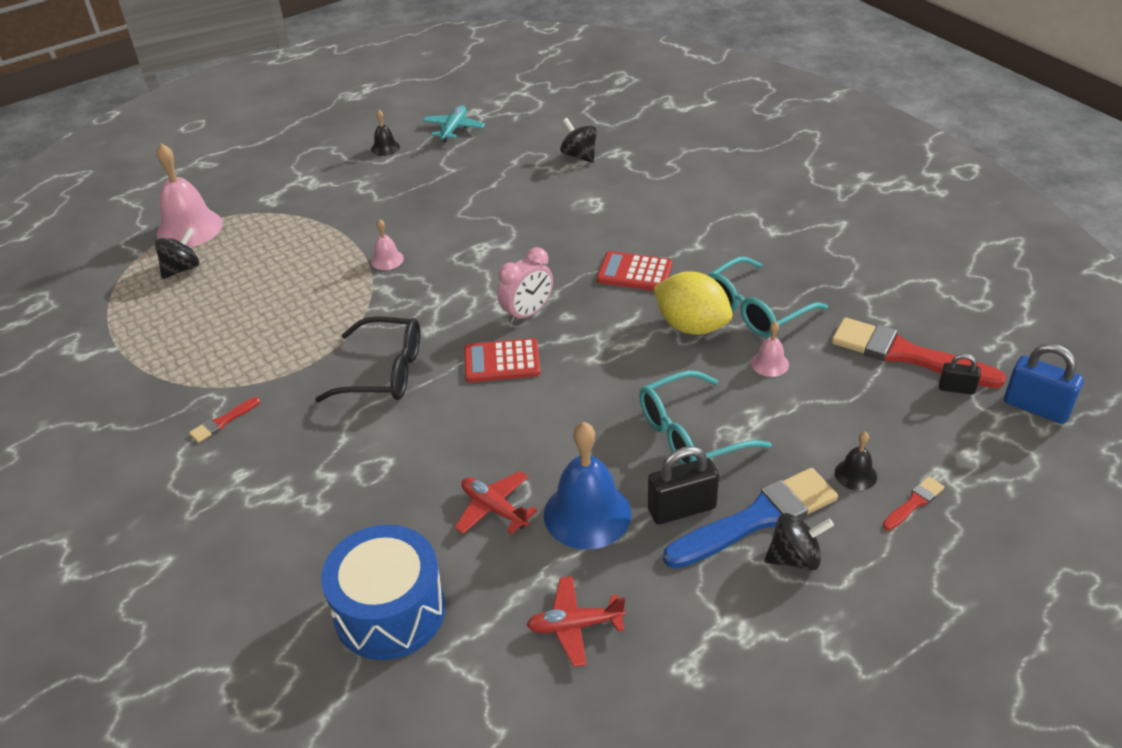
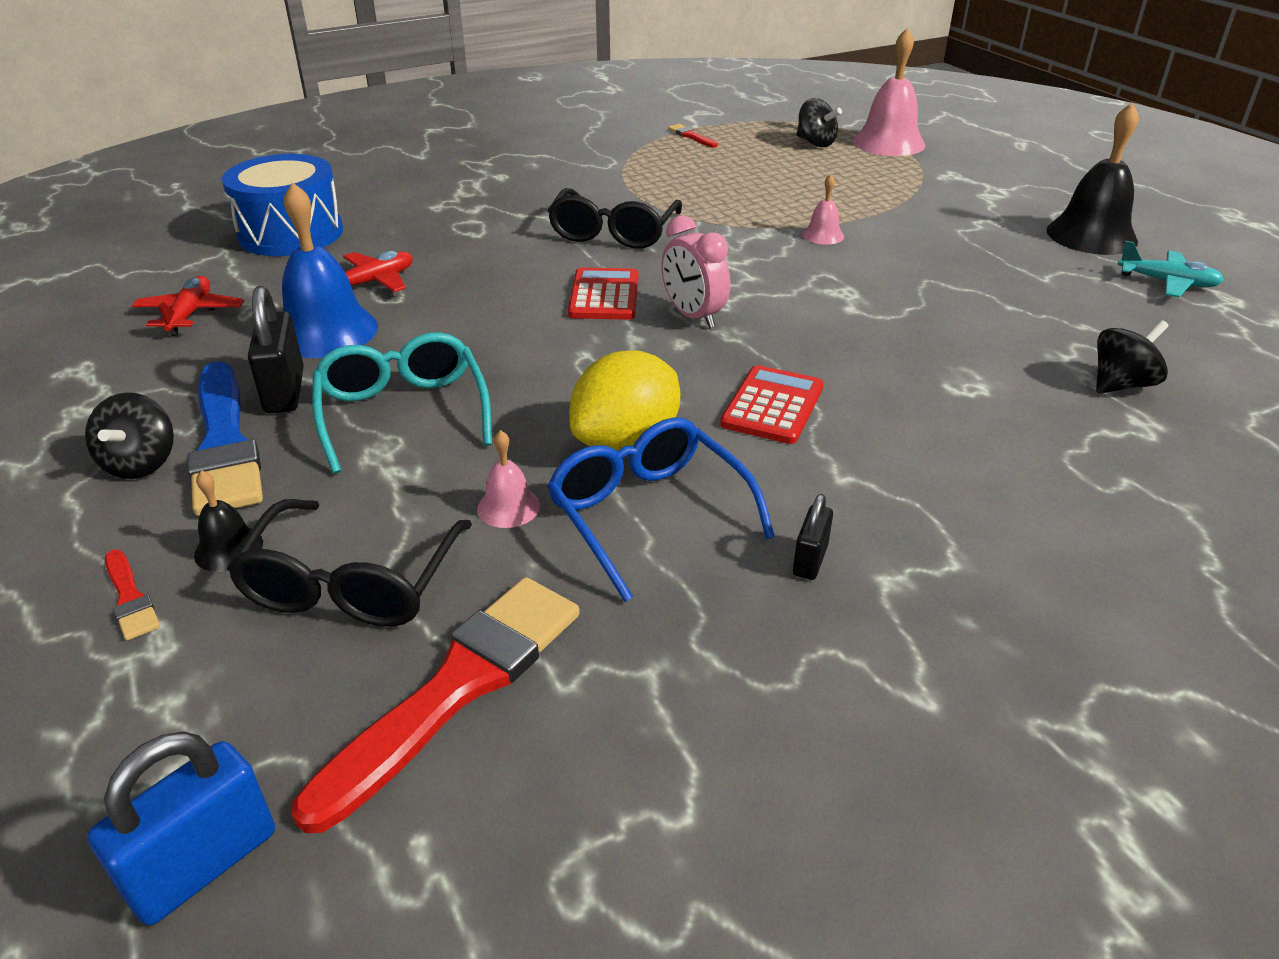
camera: 95 degrees right, 5 degrees down
red brush [189,397,260,443] -> red brush moved to [668,124,718,148]
black bell [371,110,400,156] -> black bell [1046,103,1139,255], size x2.07
turquoise glasses [708,257,828,338] -> blue glasses [547,417,775,602]
black padlock [939,354,981,395] -> black padlock moved to [793,494,833,580]
none -> black glasses [227,499,472,627]

